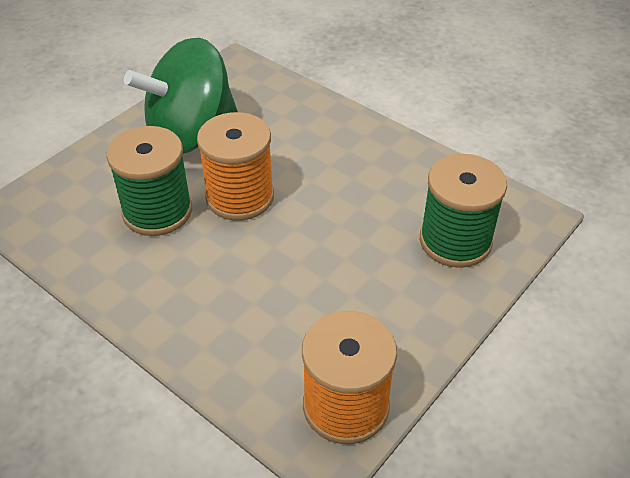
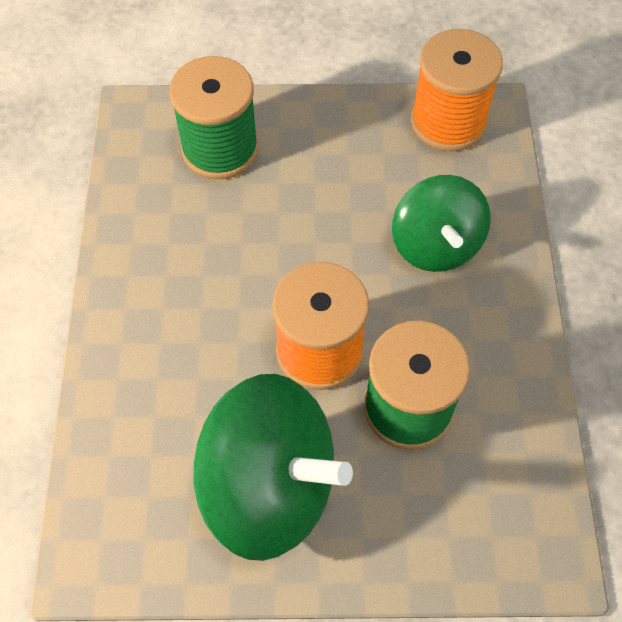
camera: 130 degrees left, 15 degrees up
none -> green spinning top [392,175,491,272]

